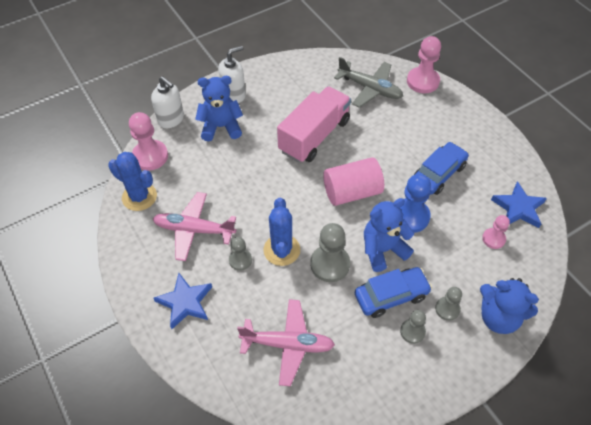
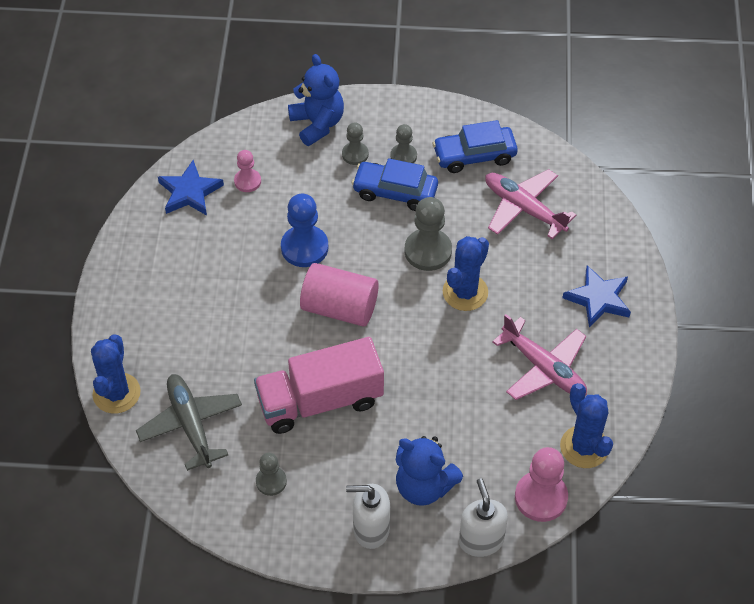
camera: 145 degrees left, 0 degrees up
grey pawn [229,237,252,271] -> grey pawn moved to [256,453,287,496]
blue teddy bear [364,198,414,272] -> none
pink pawn [407,36,441,93] -> blue cactus [91,334,141,413]
blue car [414,142,469,195] -> blue car moved to [432,120,518,173]

